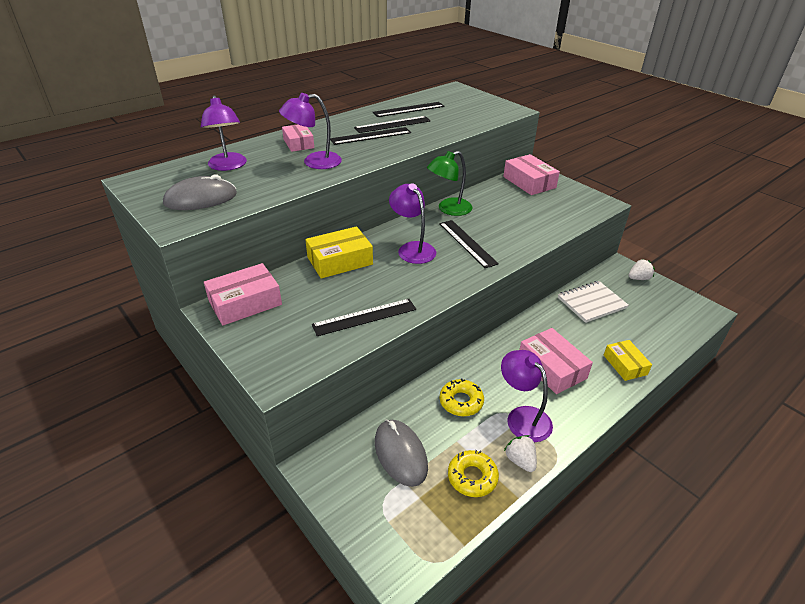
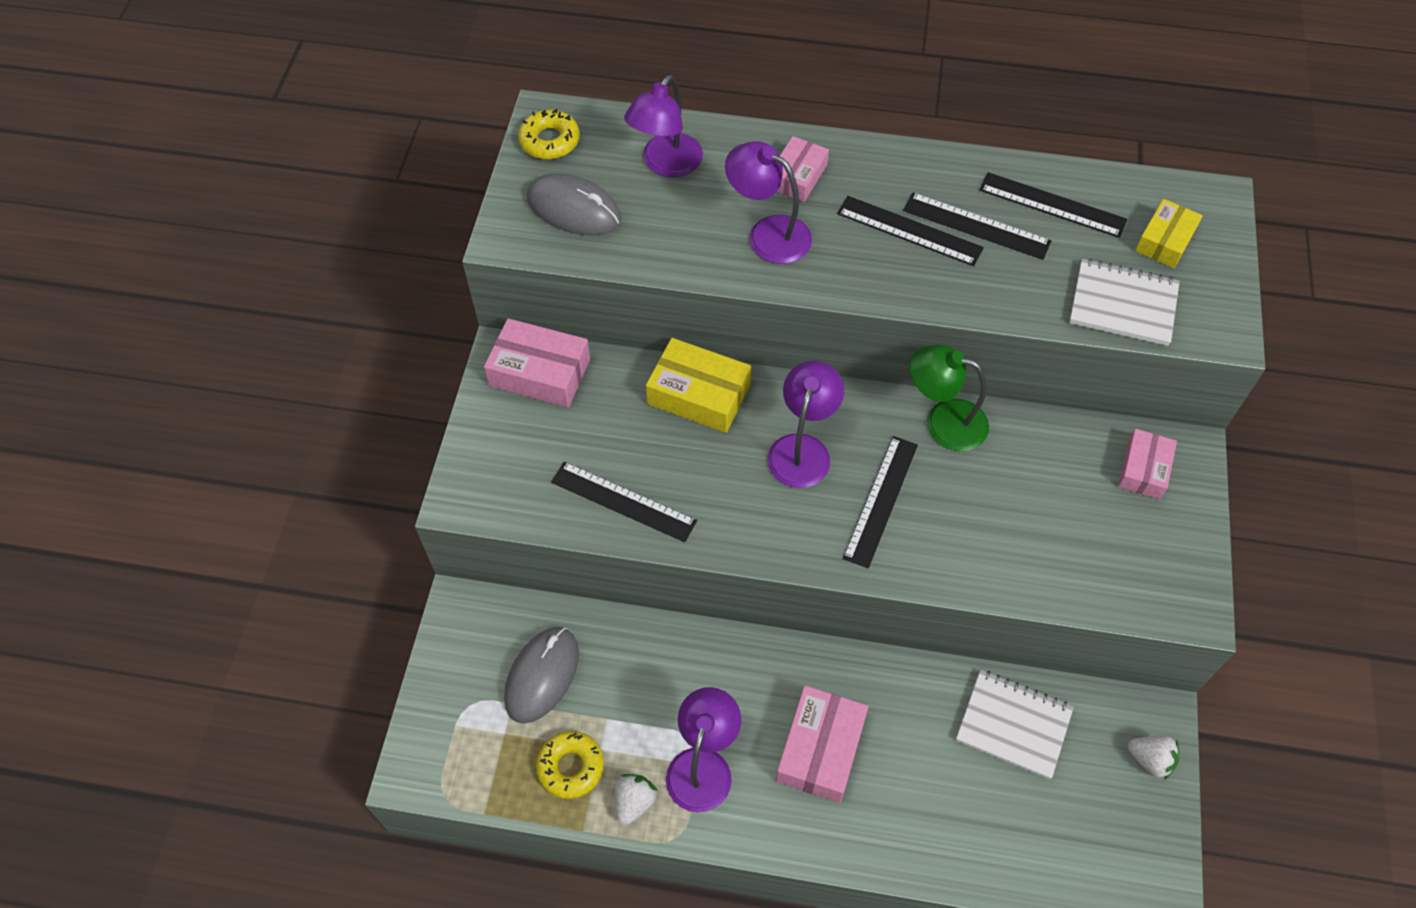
camera: 50 degrees right, 20 degrees up
yellow donut [440,378,484,416] -> yellow donut moved to [518,109,580,159]
pink box [503,154,560,195] -> pink box [1118,429,1177,499], size x0.65
yellow box [604,340,652,381] -> yellow box moved to [1135,199,1203,268]
none -> white notebook [1069,259,1180,346]

